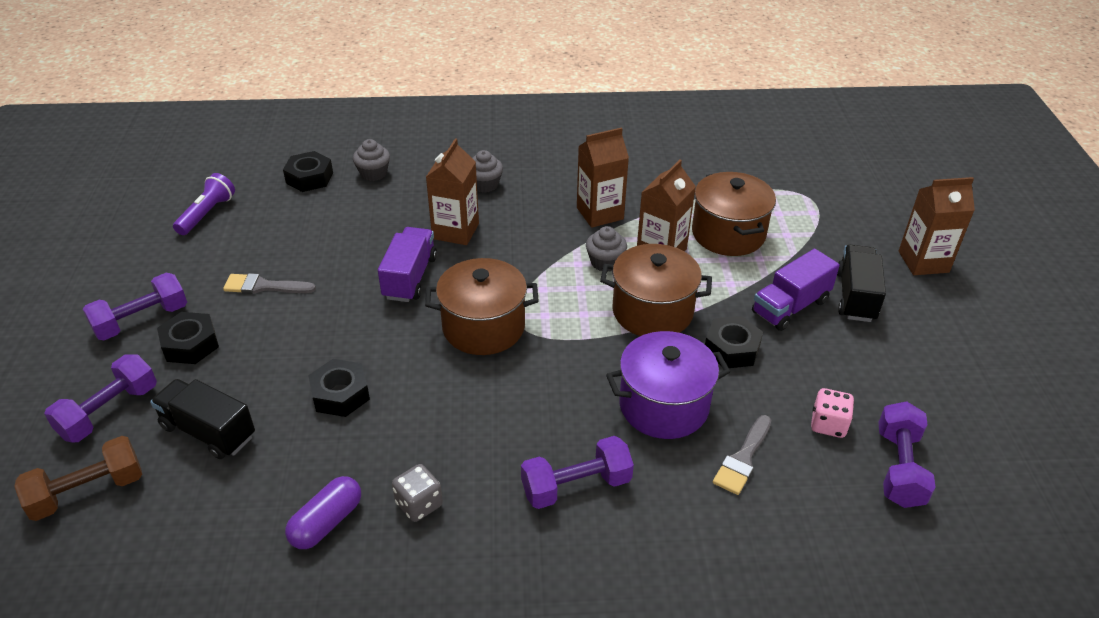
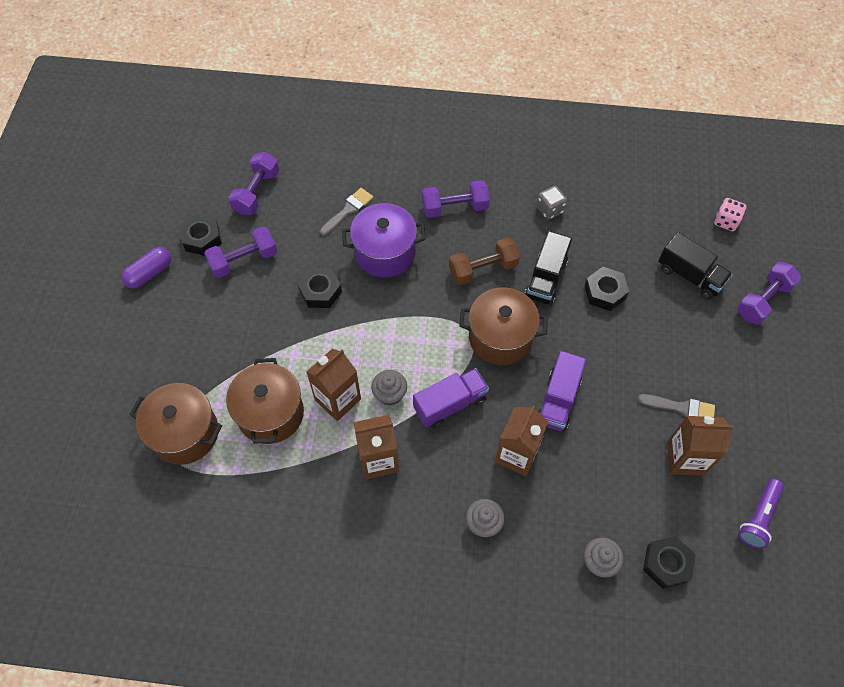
camera: 170 degrees left, 20 degrees up
brown dumbbell [14,436,142,521] -> brown dumbbell moved to [449,237,520,285]
purple dumbbell [83,273,187,340] -> purple dumbbell moved to [204,226,277,278]
black nut [157,312,219,364] -> black nut moved to [180,214,222,256]
purple capsule [285,476,361,549] -> purple capsule moved to [121,247,171,289]
brown pot [600,244,712,336] -> brown pot moved to [130,383,222,465]
purple truck [752,249,840,331] -> purple truck moved to [413,368,489,428]
pink dice [811,388,854,438] -> pink dice moved to [714,198,746,231]
black truck [837,245,886,322] -> black truck moved to [525,231,572,305]
brown carton [899,177,975,275] -> brown carton moved to [667,416,733,476]

